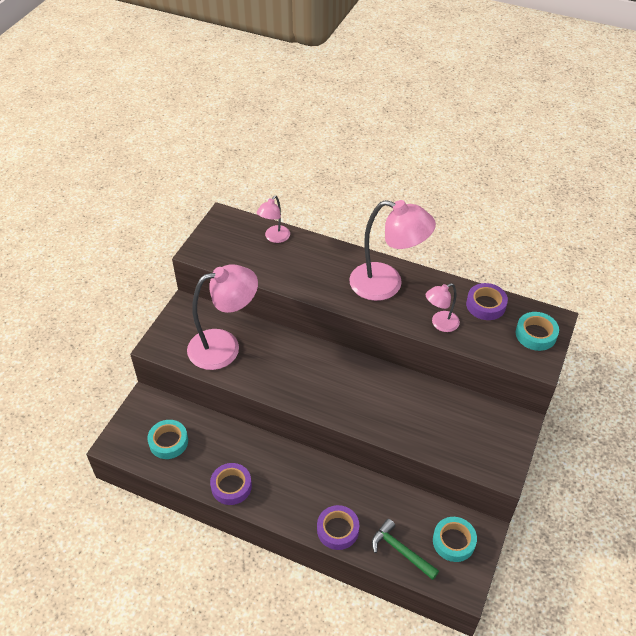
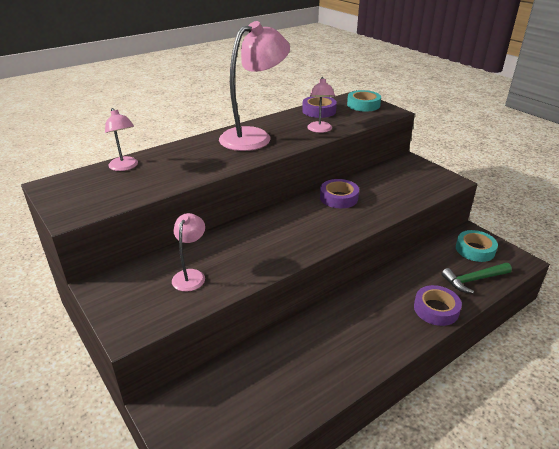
camera: 60 degrees left, 15 degrees down
turquoise tape [147,420,188,459] -> none
pink lamp [187,264,258,370] -> pink lamp [172,213,205,292], size x0.51
purple tape [210,463,252,505] -> purple tape moved to [320,179,359,208]

